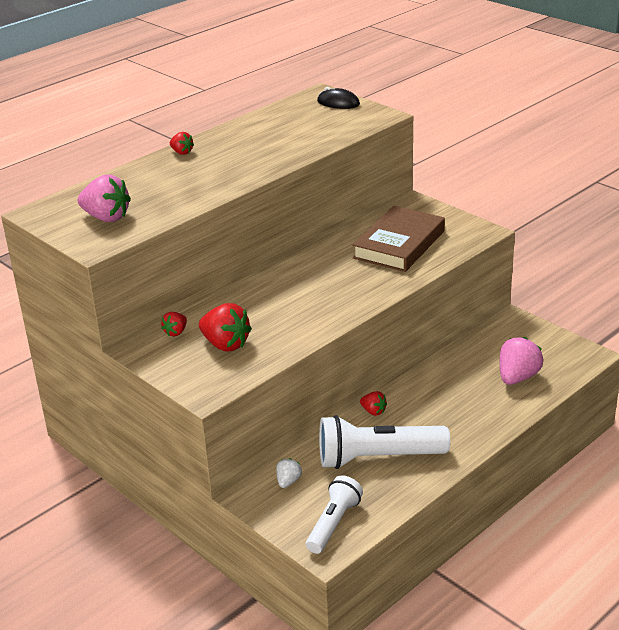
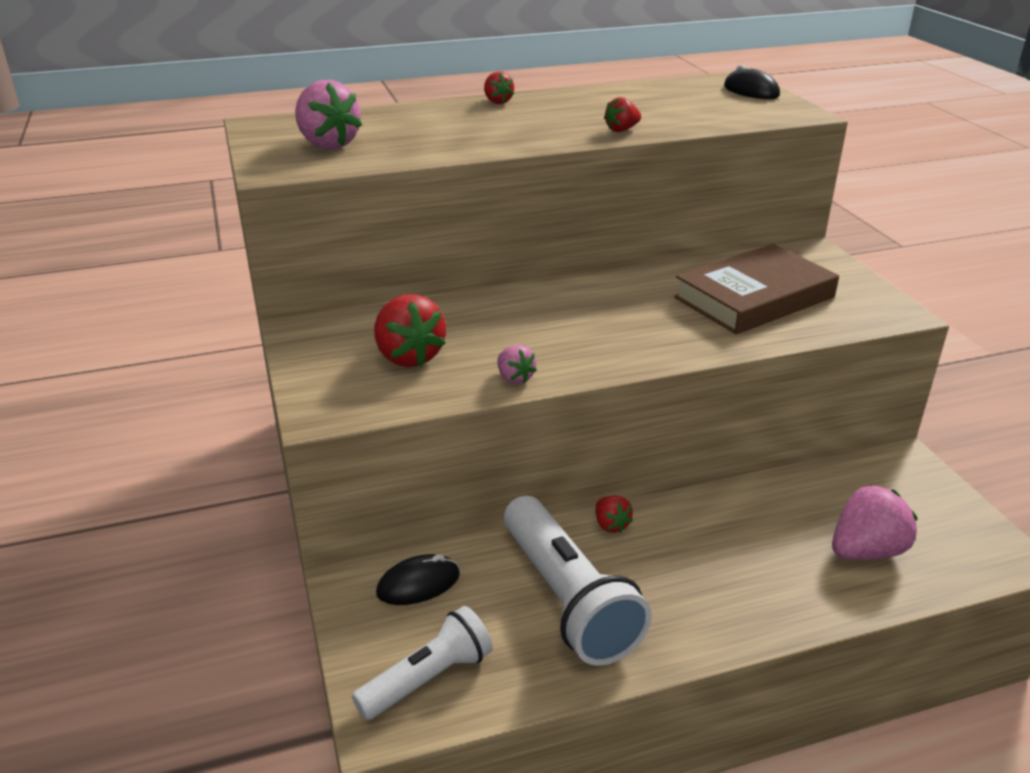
camera: 25 degrees right, 0 degrees up
red strawberry [161,312,187,337] -> red strawberry moved to [604,97,641,132]
white strawberry [276,458,302,488] -> black mouse [376,554,460,605]
white flashlight [319,415,450,469] -> white flashlight turned 135 degrees counterclockwise [504,496,652,666]
none -> pink strawberry [497,345,537,384]

